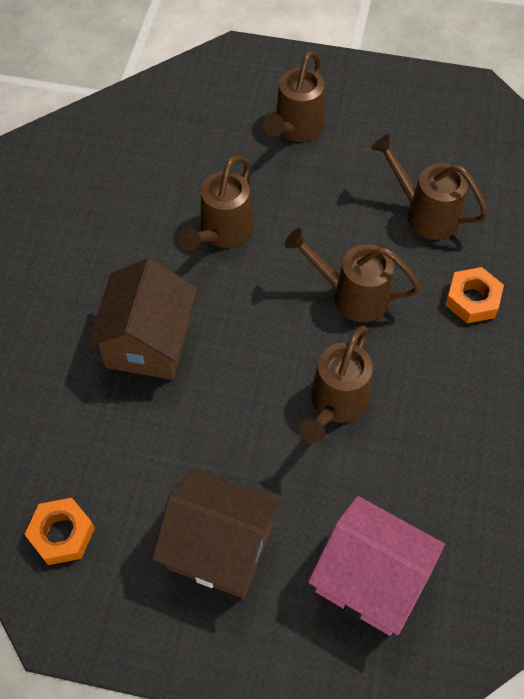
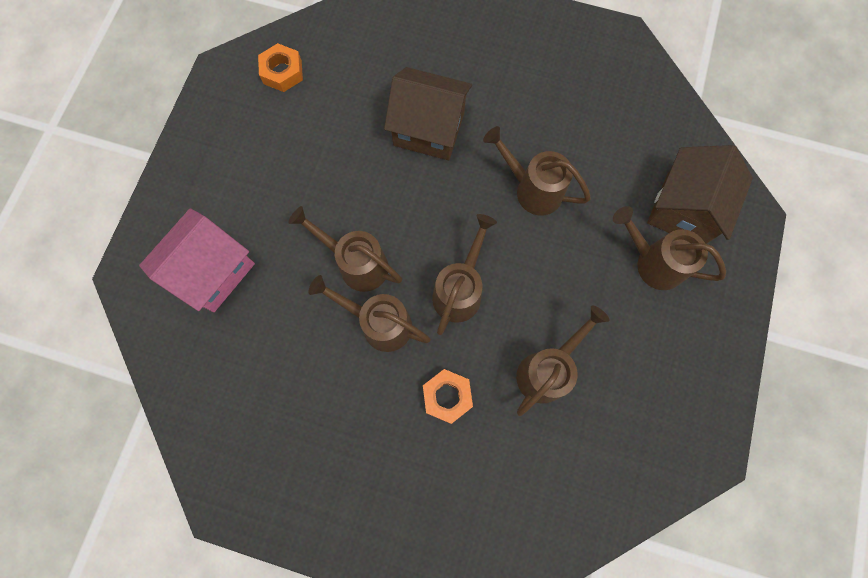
camera: 95 degrees right, 15 degrees up
brown house [152,468,282,598] -> brown house moved to [647,145,753,244]
none -> brown watering can [308,275,431,352]

